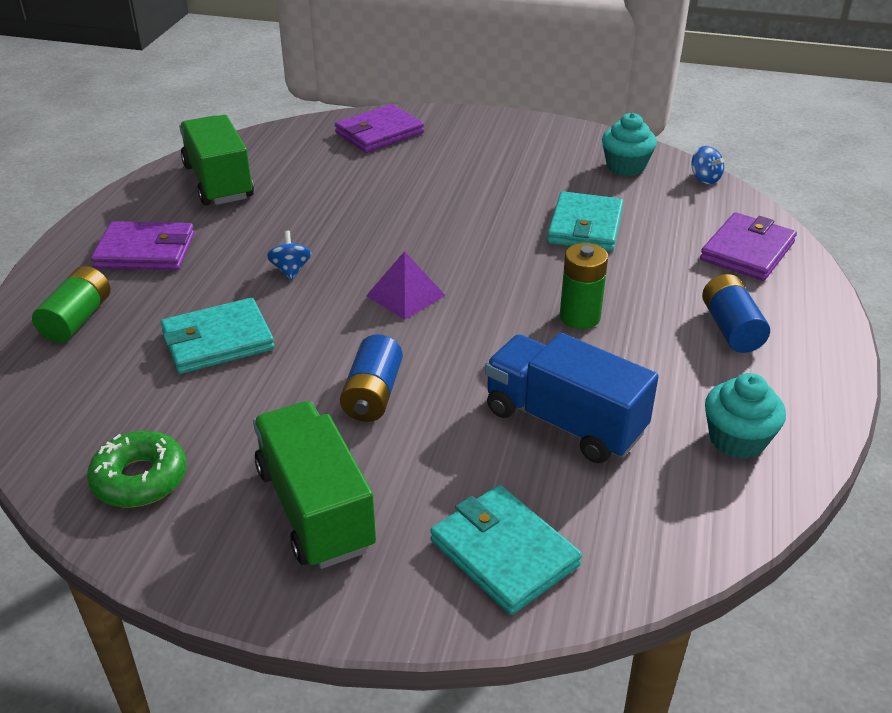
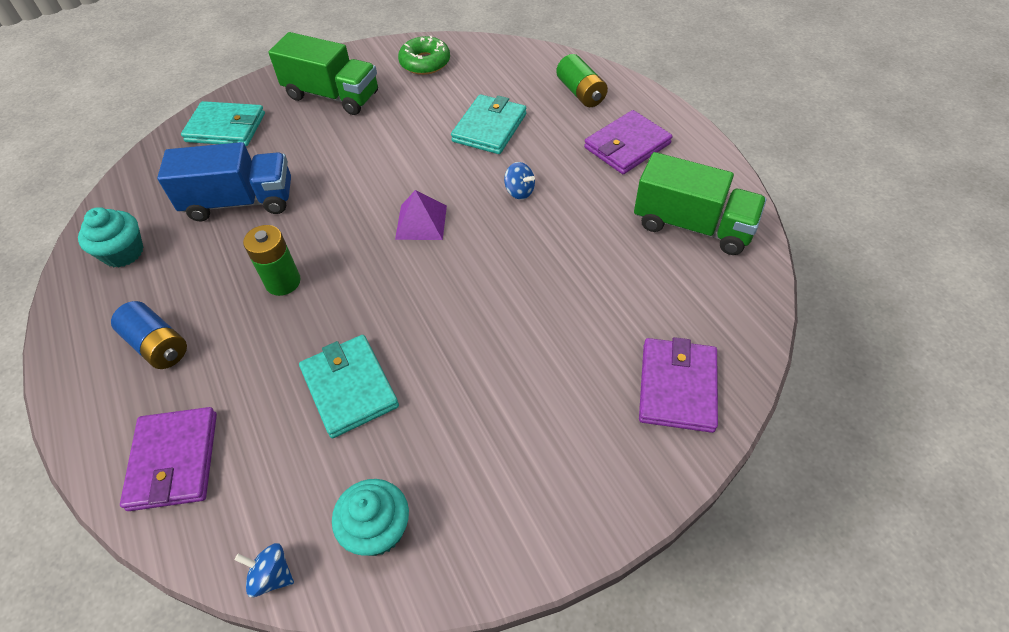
camera: 140 degrees right, 15 degrees up
blue battery [340,334,403,422] -> none

